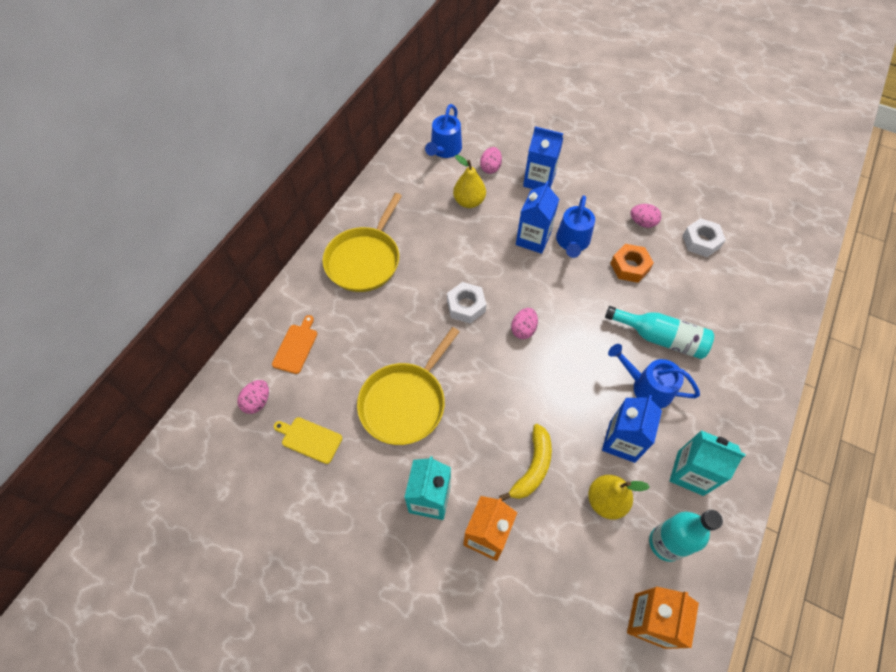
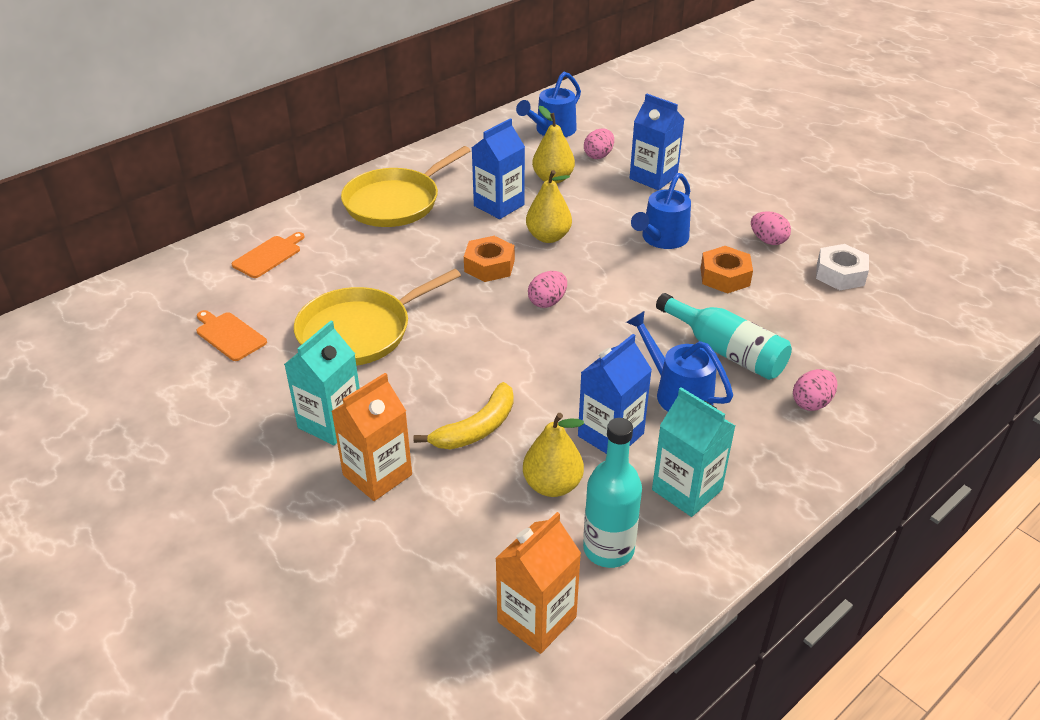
camera: 20 degrees right, 20 degrees down
pink egg [237,380,269,414] -> pink egg moved to [793,369,838,411]
yellow cutting board [274,417,342,464] -> orange cutting board [196,310,267,361]
white nut [447,282,486,324] -> orange nut [464,236,515,282]
blue carton [516,181,559,254] -> blue carton moved to [472,118,525,219]
none -> yellow pear [526,170,572,243]

